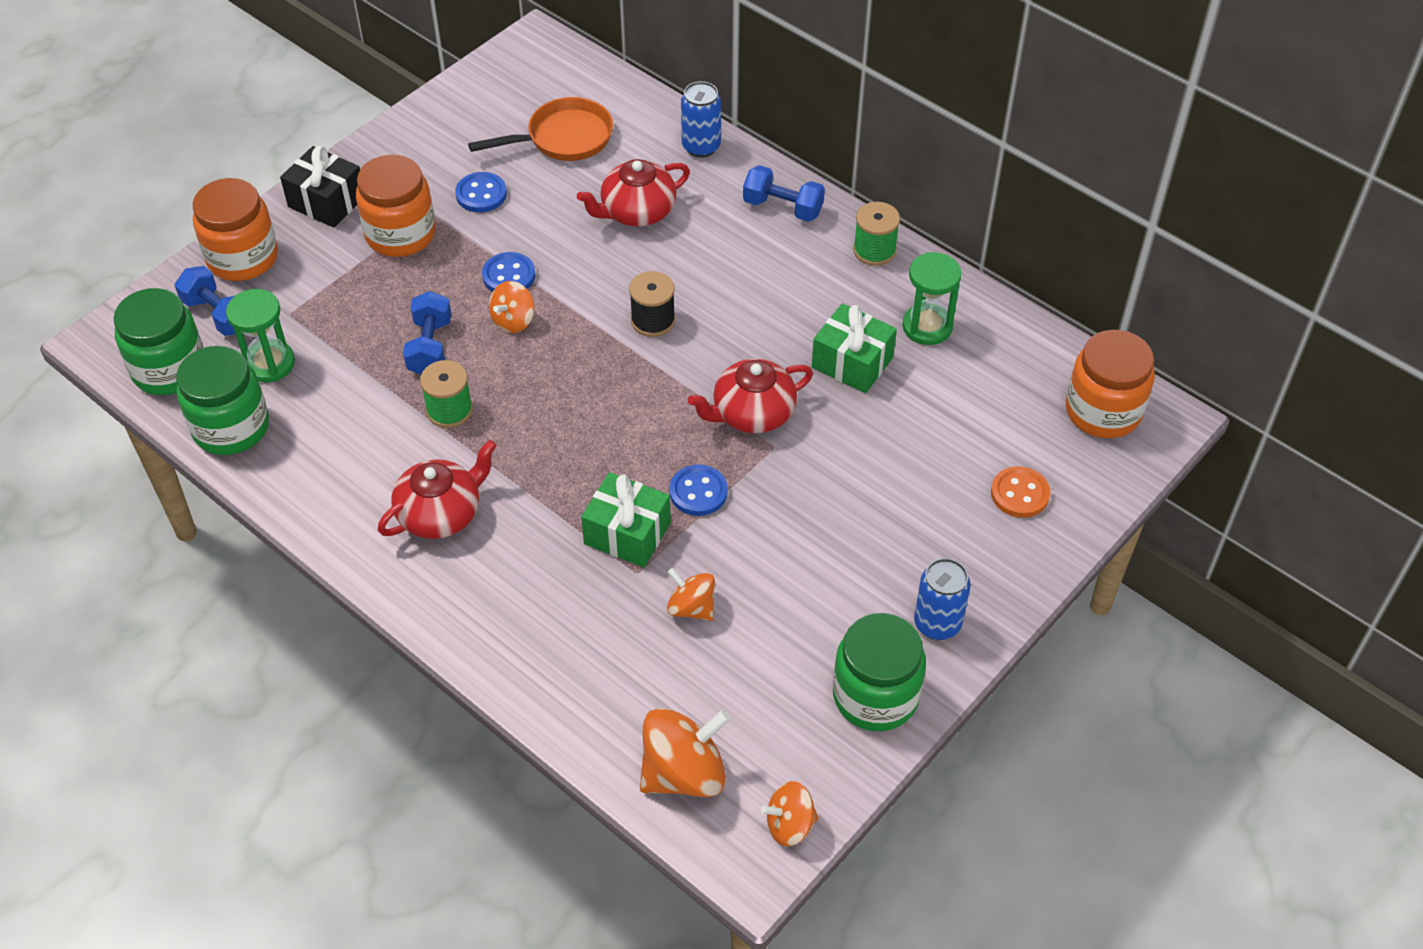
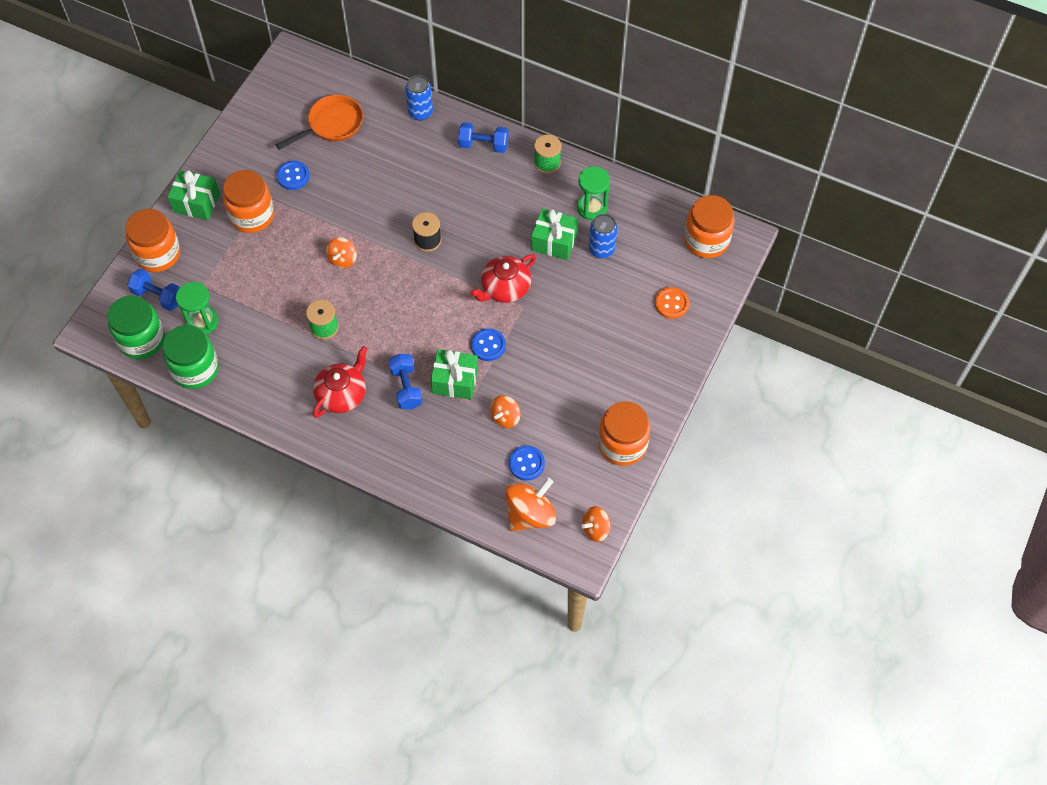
camera: 15 degrees left, 10 degrees up
black gift [280,146,360,228] -> green gift [168,170,220,220]
blue dumbbell [403,291,451,374] -> blue dumbbell moved to [389,354,423,410]
blue button [482,252,535,292] -> blue button moved to [509,446,545,481]
red teapot [577,159,690,226] -> none
orange spinning top [667,568,715,621] -> orange spinning top turned 75 degrees counterclockwise [490,395,521,428]
green jar [833,613,926,731] -> orange jar [598,401,650,466]
blue can [914,558,971,640] -> blue can moved to [589,214,617,259]

